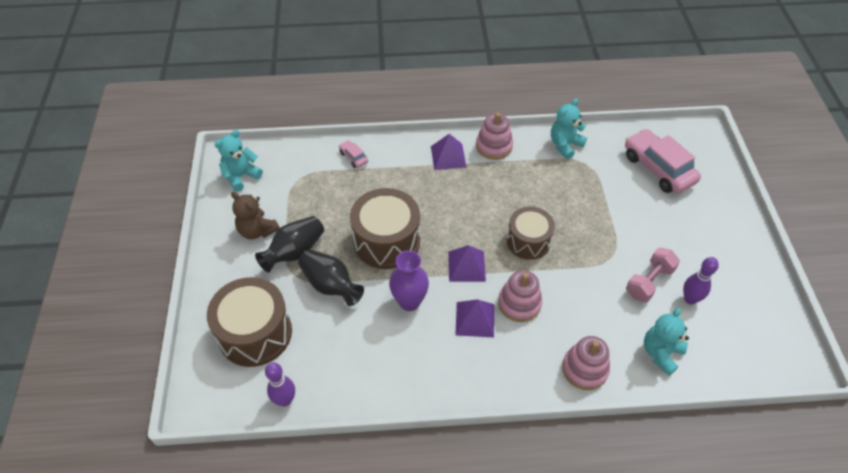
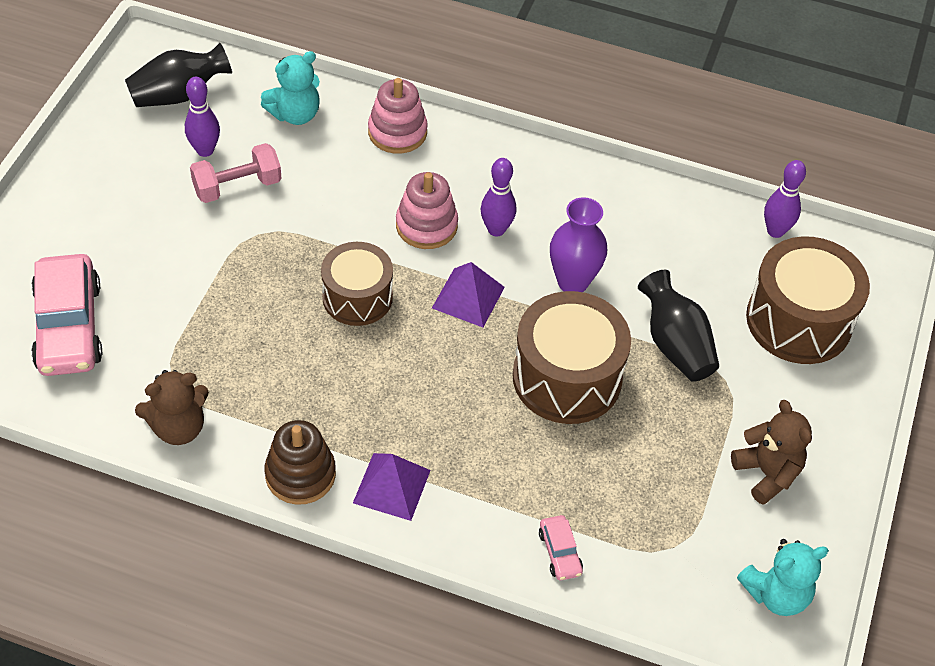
camera: 160 degrees left, 0 degrees up
black vase [255,216,324,272] -> black vase moved to [125,43,232,107]
purple pyramid [455,299,494,338] -> purple bowling pin [481,158,516,237]
pink stacking toy [476,113,513,160] -> brown stacking toy [265,420,336,505]
turquoise teddy bear [551,99,587,159] -> brown teddy bear [135,370,209,445]

